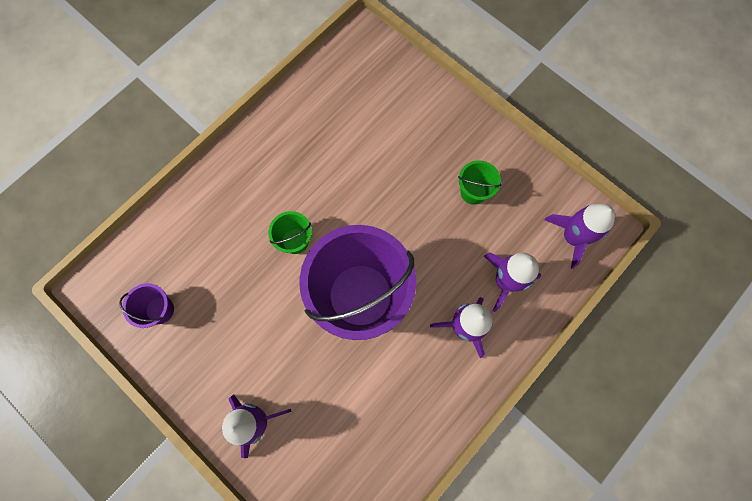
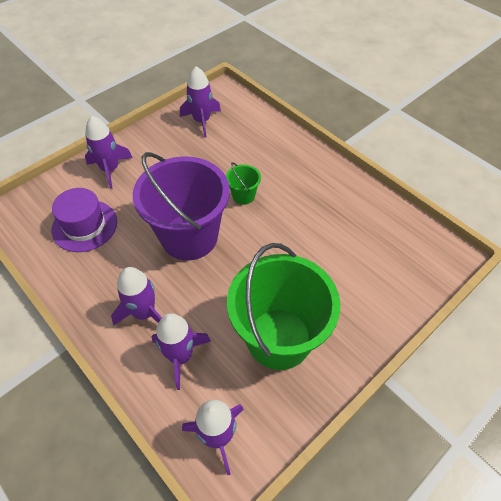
camera: 95 degrees right, 20 degrees down
purple bucket [119,283,174,328] -> purple rocket [180,66,221,137]
green bucket [458,160,502,205] -> green bucket [227,243,341,370], size x2.37
none -> purple hat [52,188,117,252]

